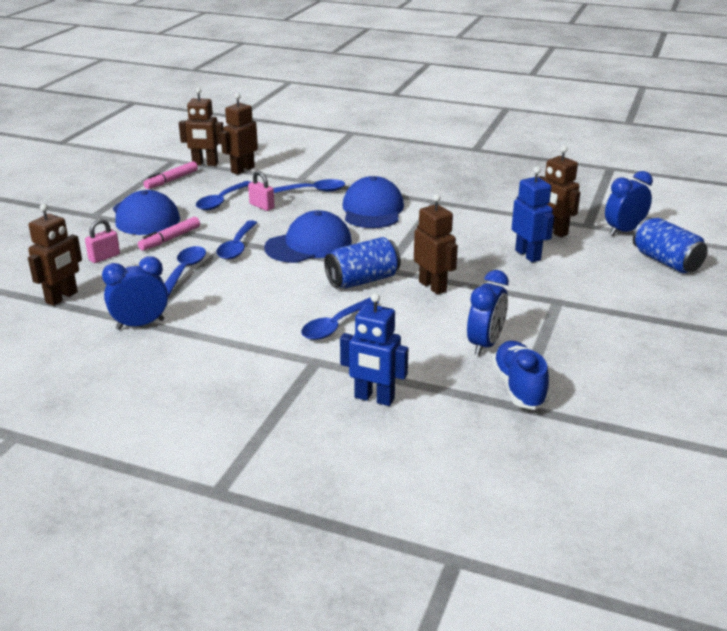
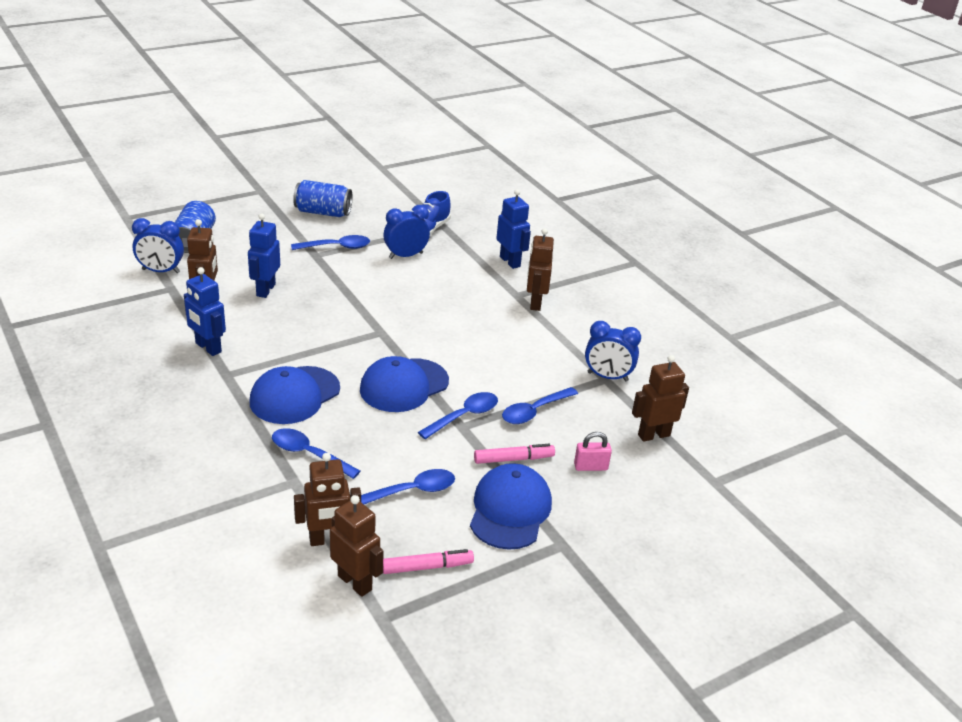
camera: 145 degrees left, 5 degrees up
pink padlock [248,171,275,211] -> none
blue cap [264,210,352,263] -> blue cap turned 45 degrees counterclockwise [360,356,449,412]
blue spoon [301,297,379,340] -> blue spoon moved to [291,235,370,250]
blue can [324,237,401,289] -> blue can moved to [293,180,353,217]
brown robot [414,194,458,295] -> brown robot moved to [527,228,554,311]
none -> blue robot [184,267,226,356]

